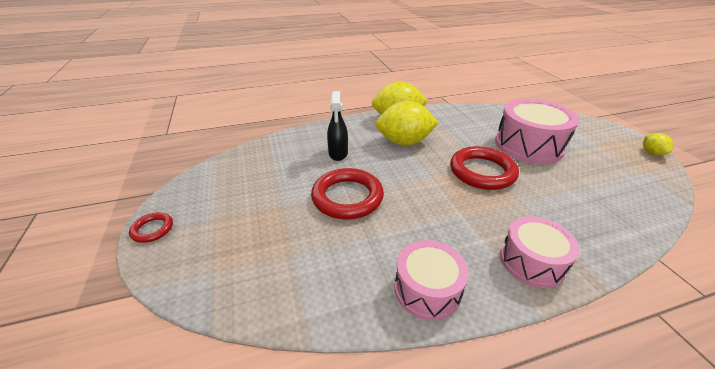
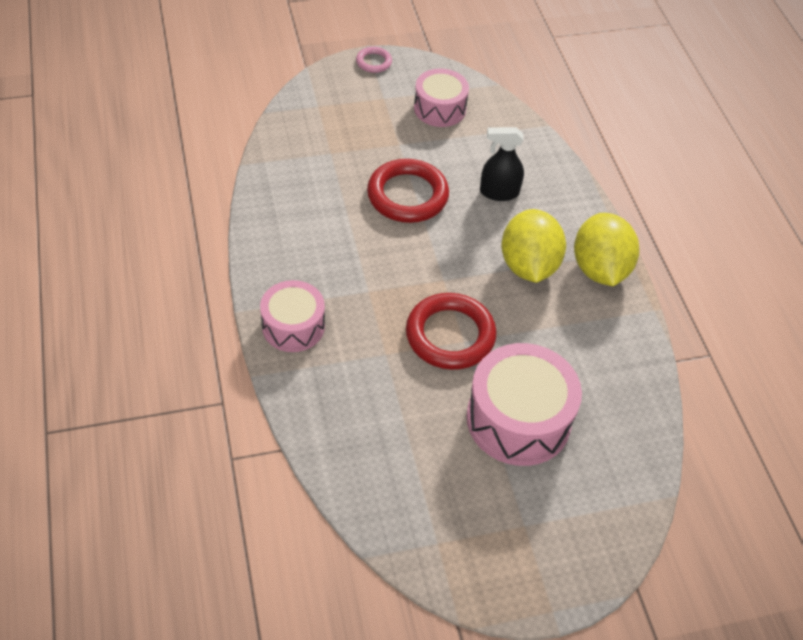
camera: 90 degrees right, 15 degrees up
red ring [129,212,173,243] -> pink ring [356,47,392,73]
pink drum [395,240,469,321] -> pink drum moved to [414,69,469,127]
yellow lemon [643,133,673,156] -> none

